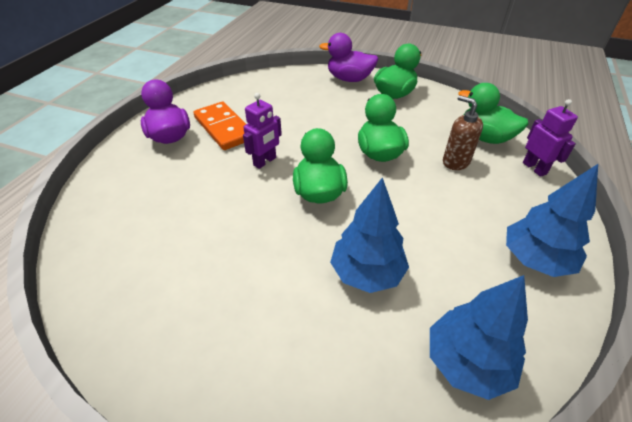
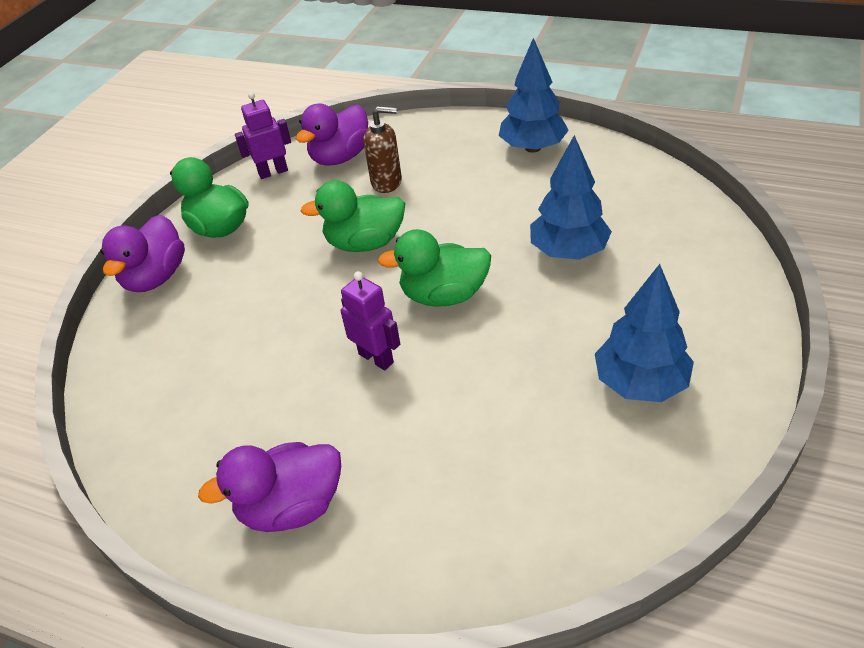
camera: 85 degrees left, 0 degrees up
orange domino [194,102,246,150] -> none
blue tree [430,275,528,400] -> blue tree moved to [595,264,694,402]
brown soap dispenser [443,95,483,170] -> brown soap dispenser turned 135 degrees counterclockwise [363,106,402,193]
green duck [458,83,528,144] -> purple duck [296,104,368,166]
purple robot [523,99,578,177] -> purple robot moved to [235,92,291,179]

